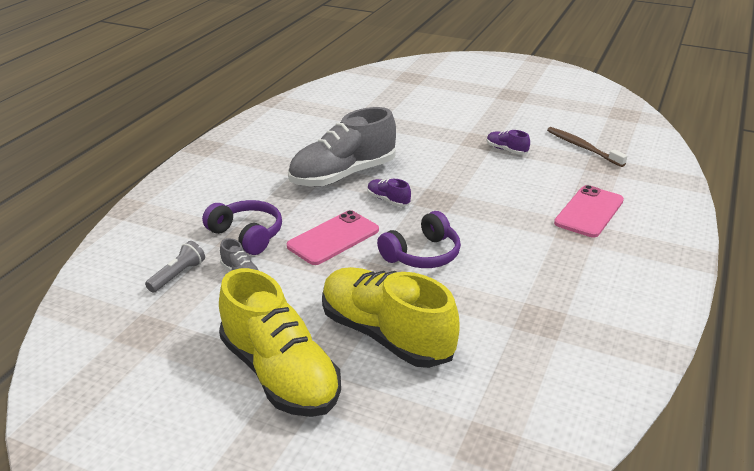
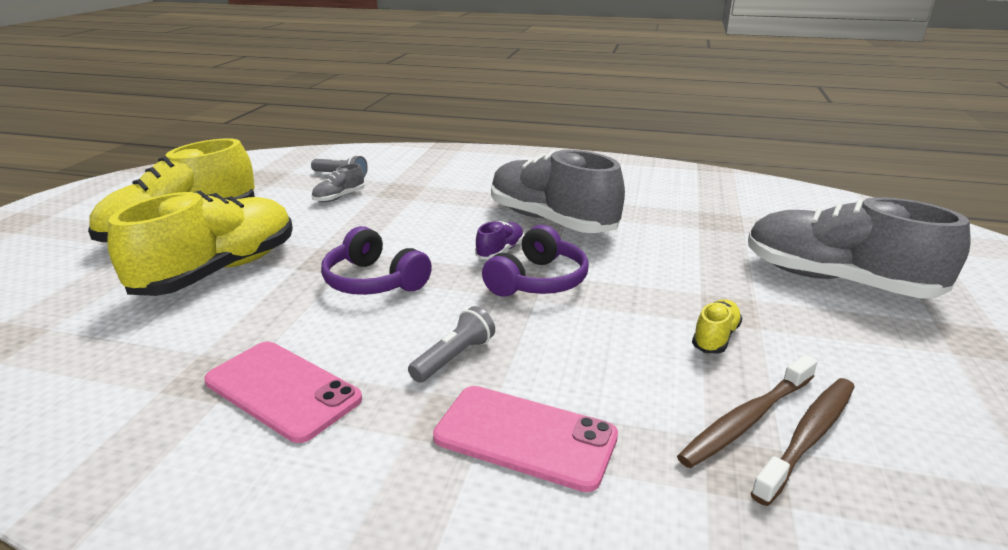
camera: 80 degrees right, 5 degrees down
purple headphones [202,200,282,255] -> purple headphones moved to [482,225,589,297]
pink phone [287,210,379,265] -> pink phone moved to [204,342,362,443]
purple shoe [487,130,530,155] -> yellow shoe [692,299,743,354]
none -> grey flashlight [408,306,495,383]
none -> brown toothbrush [677,355,818,468]
none -> grey shoe [748,197,971,299]

